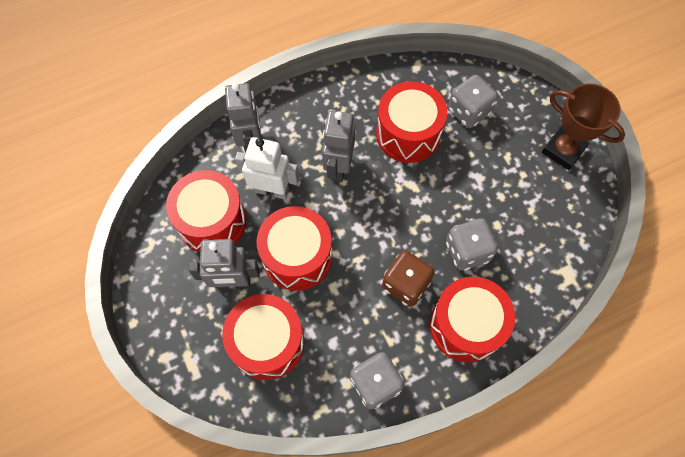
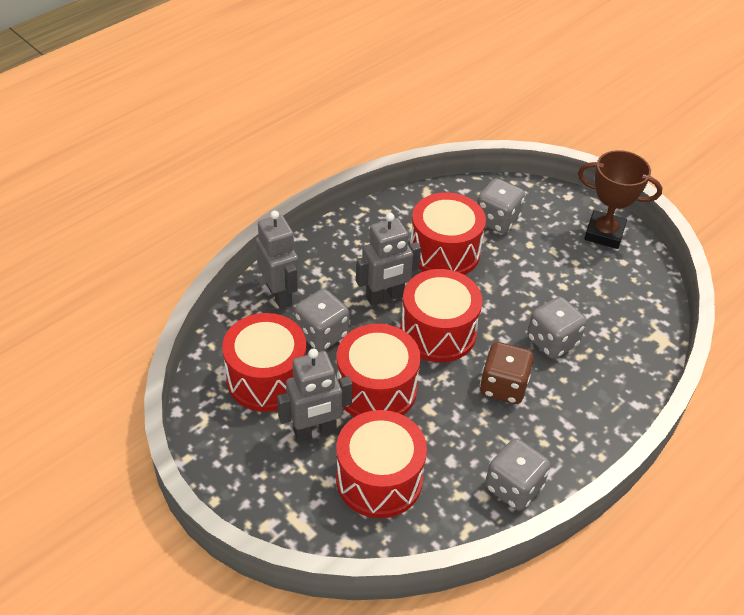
camera: 20 degrees left, 20 degrees down
white robot [235,137,299,199] -> grey dice [294,289,349,352]
grey robot [322,111,355,182] -> grey robot turned 105 degrees counterclockwise [356,213,421,306]
red drum [430,277,515,363] -> red drum moved to [400,269,483,362]

